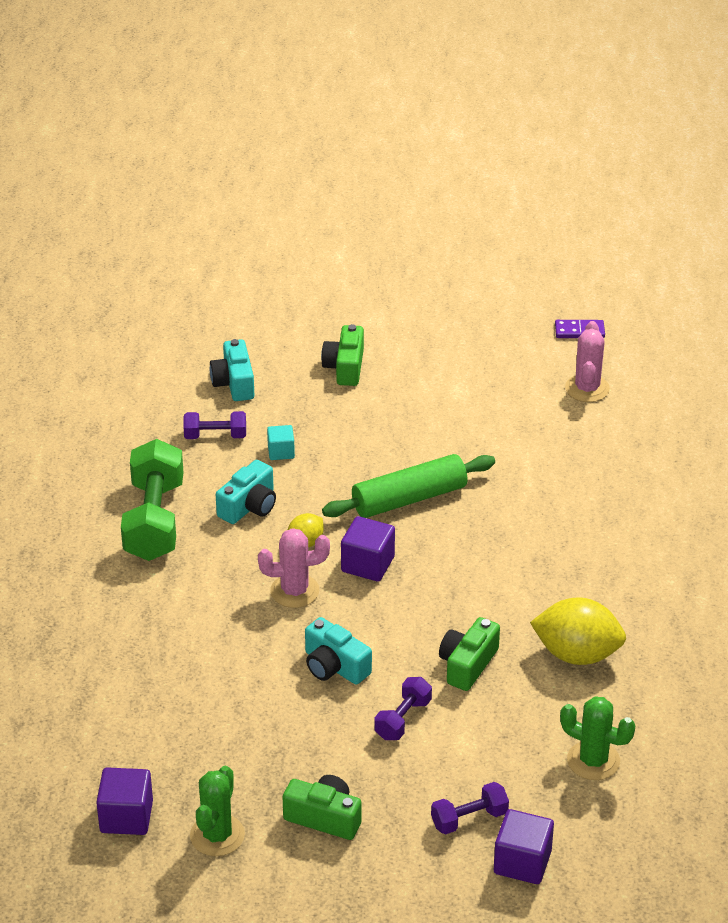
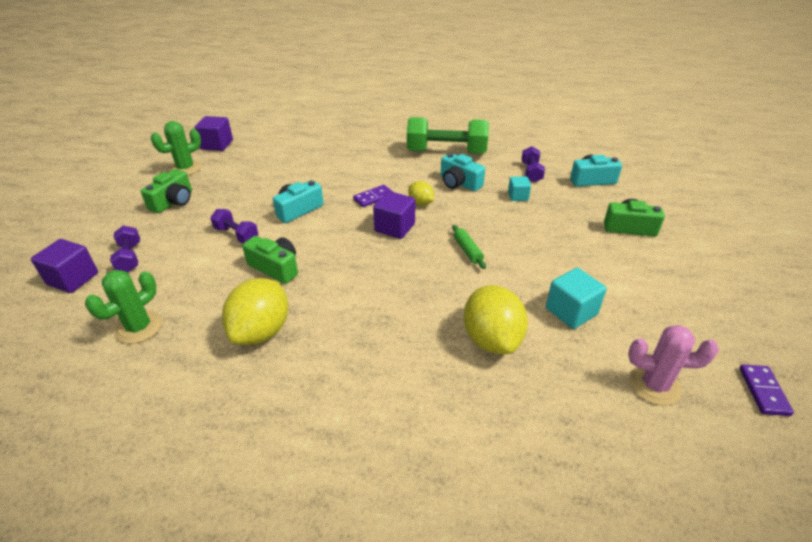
camera: 95 degrees right, 0 degrees up
green cactus [190,766,245,856] -> green cactus turned 60 degrees counterclockwise [151,121,201,175]
pink cactus [258,528,330,608] -> purple domino [353,185,393,207]
green rolling pin [322,454,495,518] -> green rolling pin [452,225,486,269], size x0.48
none -> yellow lemon [464,285,528,354]
none -> turquoise cube [546,268,607,329]

